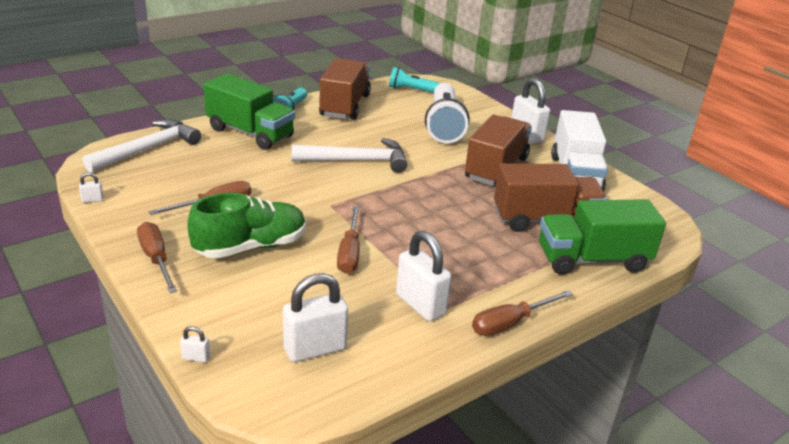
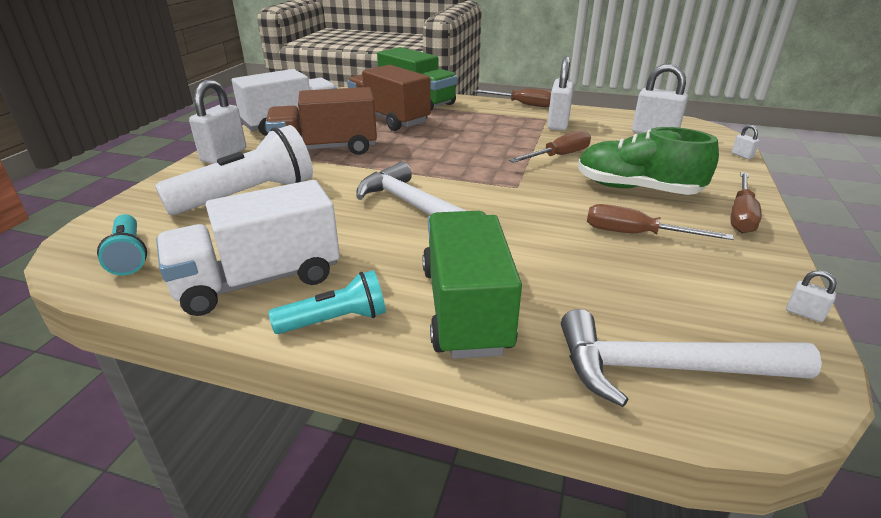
camera: 125 degrees left, 0 degrees up
brown truck [319,58,371,120] -> white truck [156,180,340,316]

